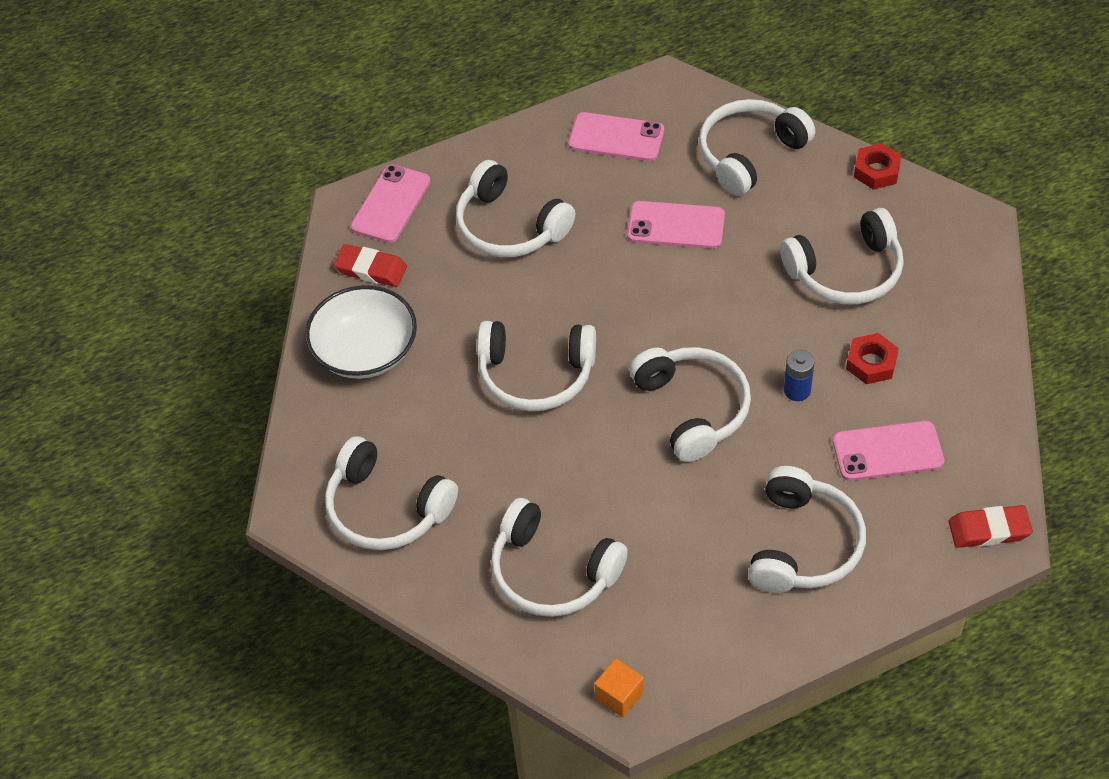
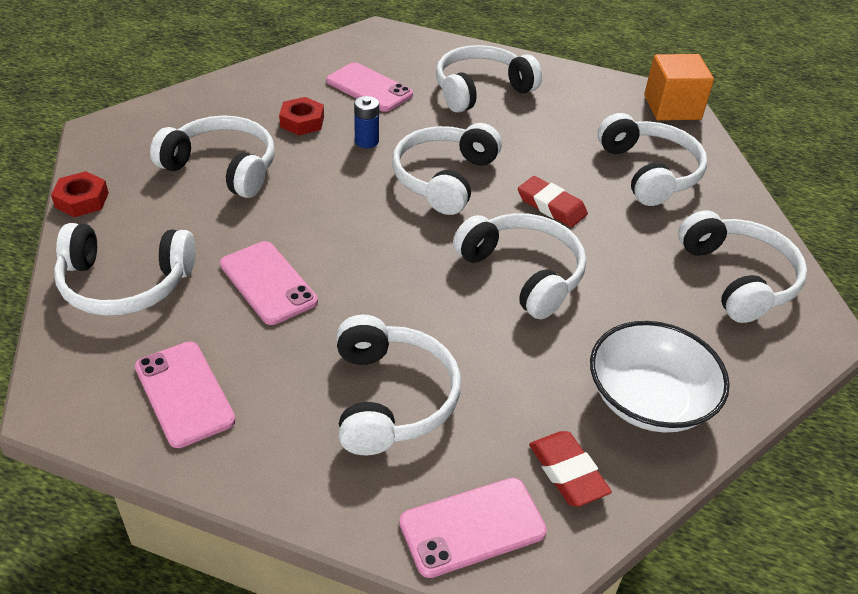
camera: 140 degrees left, 10 degrees down
orange cube [594,658,644,717] -> orange cube [644,54,714,121], size x1.78
red eraser [949,505,1033,548] -> red eraser moved to [518,176,588,227]

